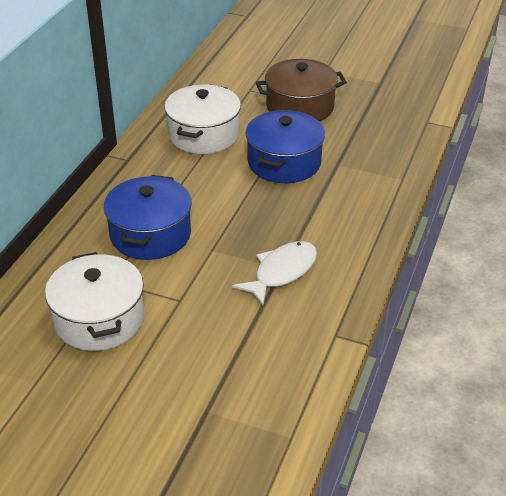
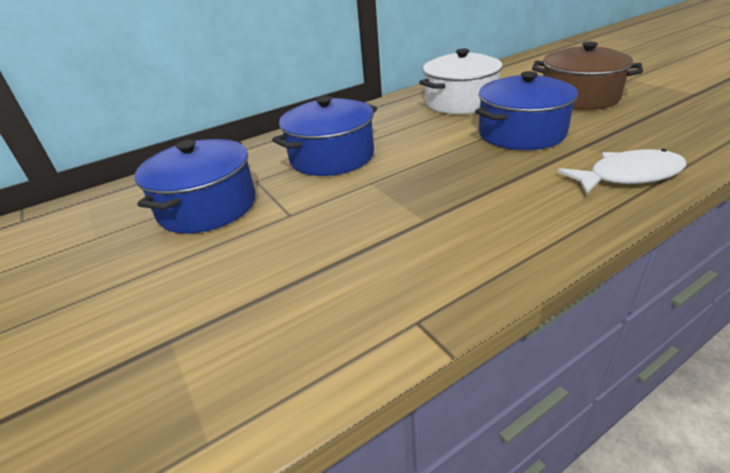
camera: 40 degrees right, 5 degrees down
white pot [45,252,144,351] -> blue pot [134,139,256,234]
white fish [233,241,317,305] -> white fish moved to [558,149,686,195]

